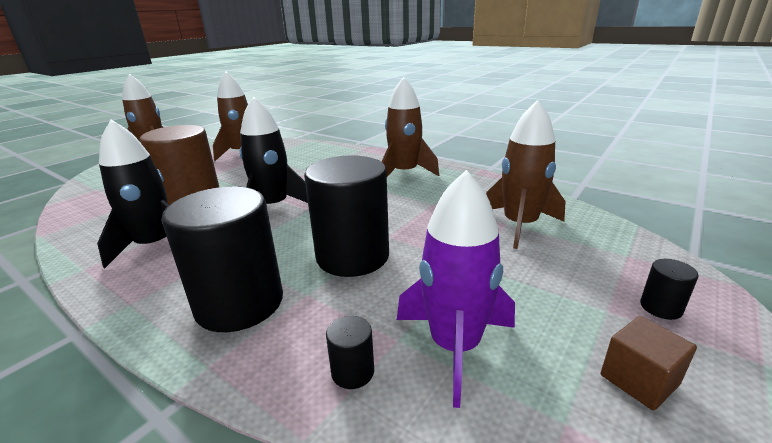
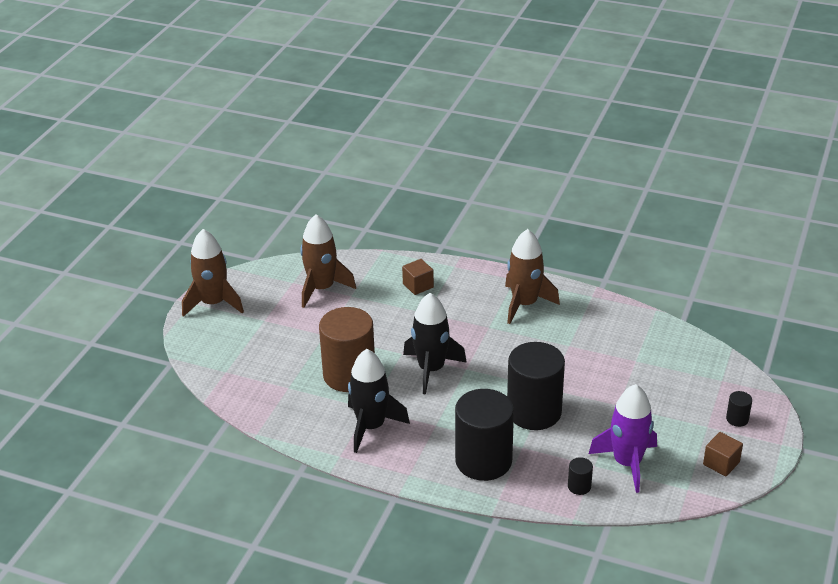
camera: 15 degrees left, 10 degrees up
brown rocket [486,100,566,249] -> none
none -> brown cube [402,259,434,295]

